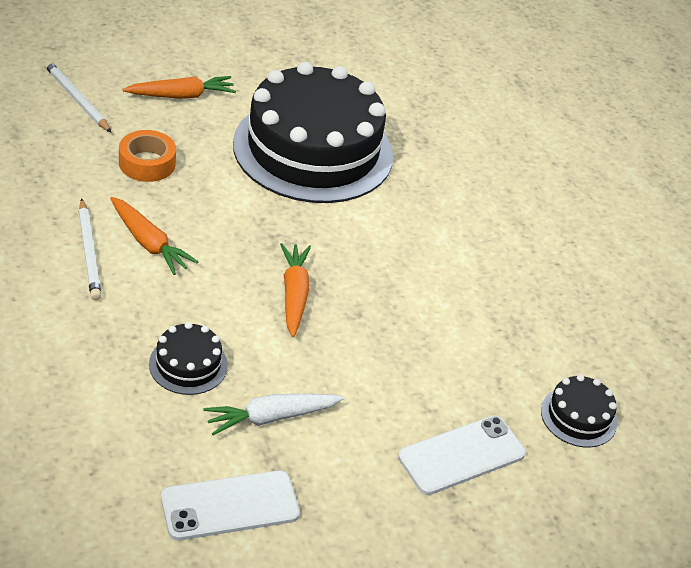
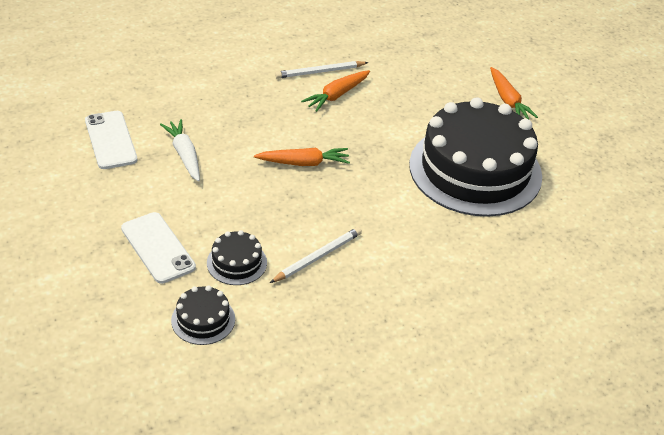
camera: 90 degrees right, 0 degrees up
white pencil [44,61,112,133] -> white pencil moved to [270,227,362,283]
orange tape [119,130,176,182] -> none
black cake [149,322,228,395] -> black cake moved to [207,230,267,285]

